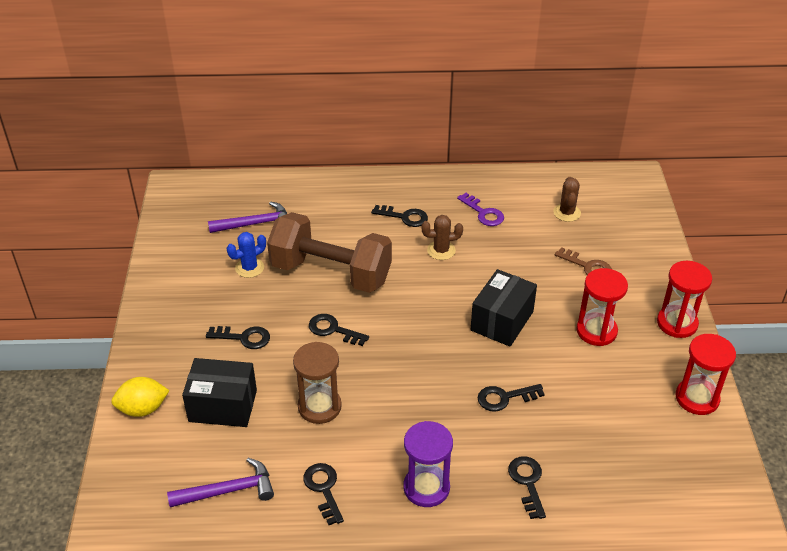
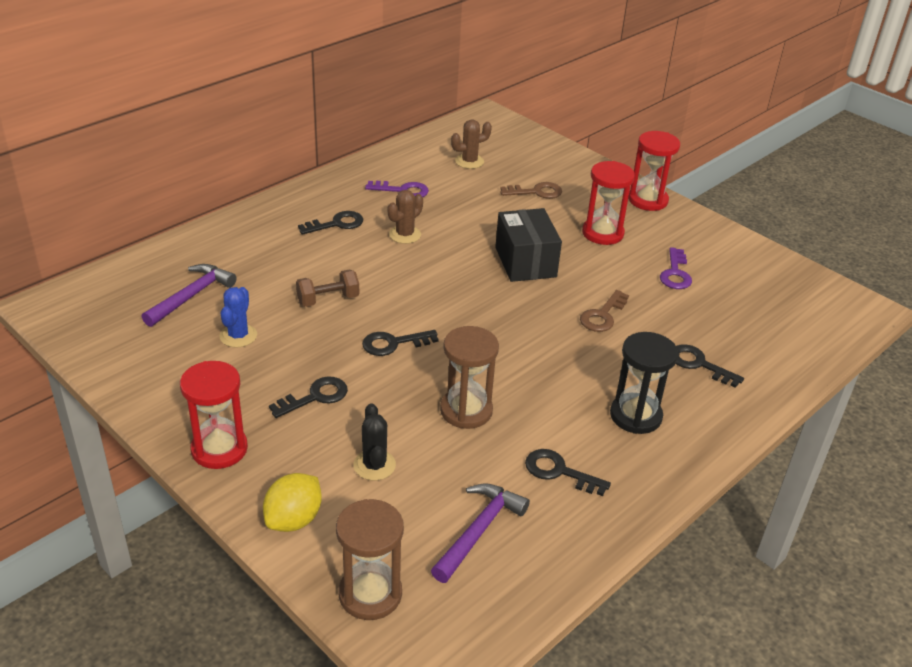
camera: 45 degrees left, 5 degrees down
black box [182,358,257,427] -> black cactus [353,403,396,481]
brown dumbbell [267,212,392,293] -> brown dumbbell [296,269,359,307], size x0.42
purple hourglass [404,421,453,507] -> black hourglass [610,332,678,434]
black key [478,384,545,411] -> brown key [580,290,629,332]
brown cactus [553,177,581,222] -> brown cactus turned 75 degrees counterclockwise [451,120,492,169]
red hourglass [676,334,736,415] -> red hourglass moved to [180,361,248,469]
none -> brown hourglass [336,499,404,620]
none -> purple key [660,247,692,289]

